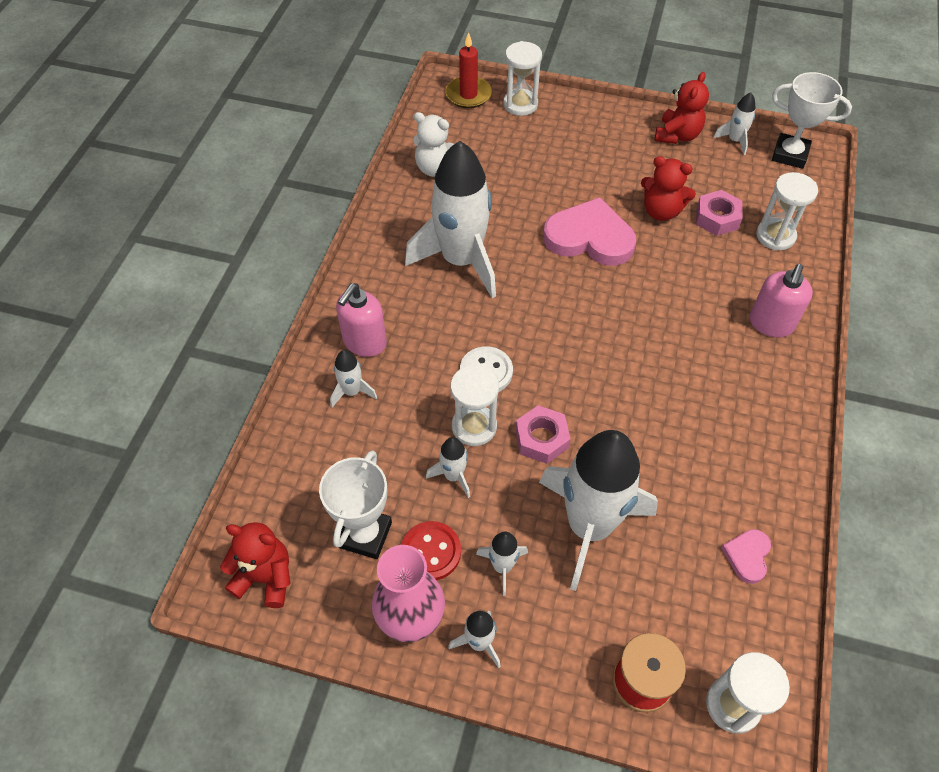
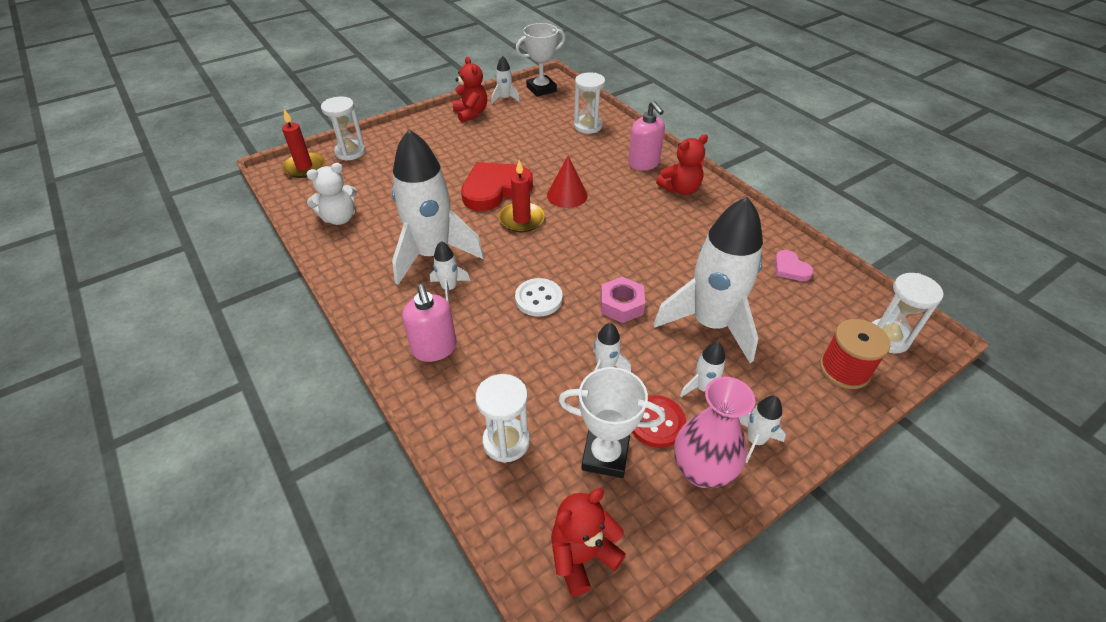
camera: 50 degrees left, 10 degrees down
white trophy [319,450,392,559] -> white trophy turned 45 degrees counterclockwise [558,367,666,478]
white rocket [330,350,377,407] -> white rocket moved to [430,241,470,303]
white hourglass [450,365,499,446] -> white hourglass moved to [475,374,530,463]
pink heart [543,197,636,266] -> red heart [461,162,533,211]
red teddy bear [641,156,696,221] -> red teddy bear moved to [656,134,708,195]
pink nut [696,190,742,236] -> none
none -> red candle [499,160,545,232]
none -> red cone [547,156,588,208]

